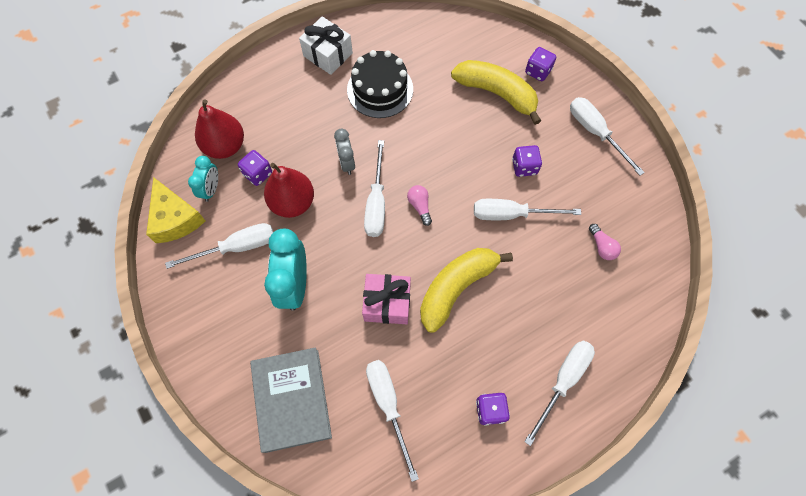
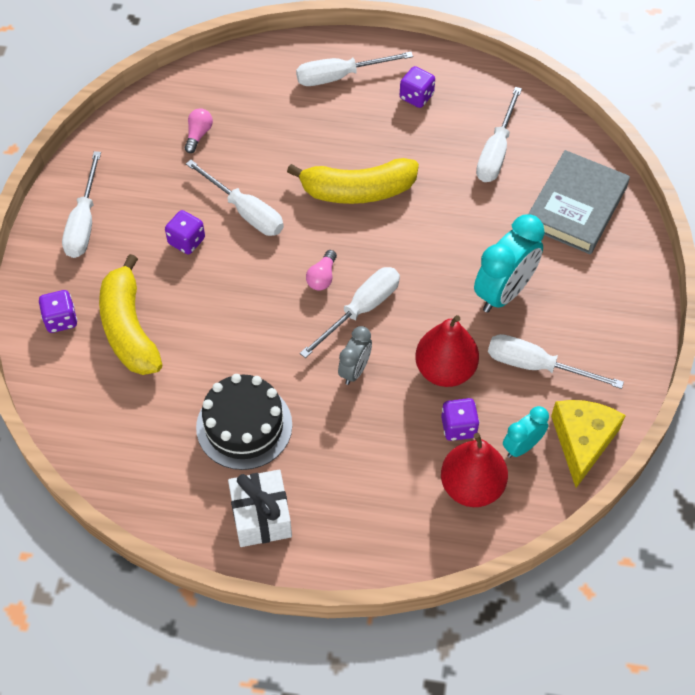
camera: 140 degrees left, 10 degrees down
pink gift [362,274,411,324] -> none

